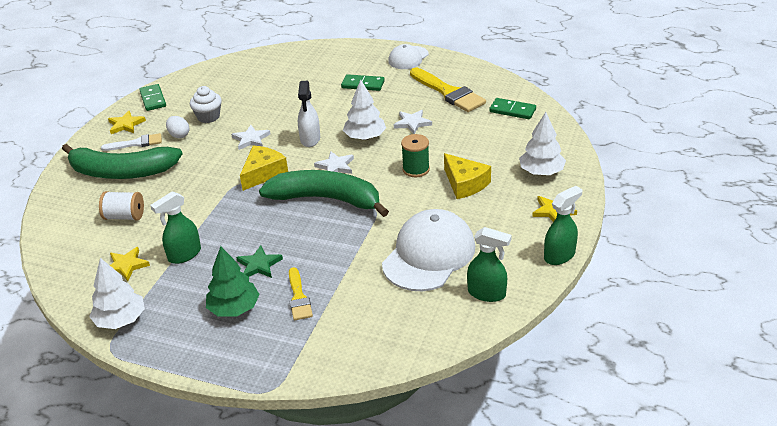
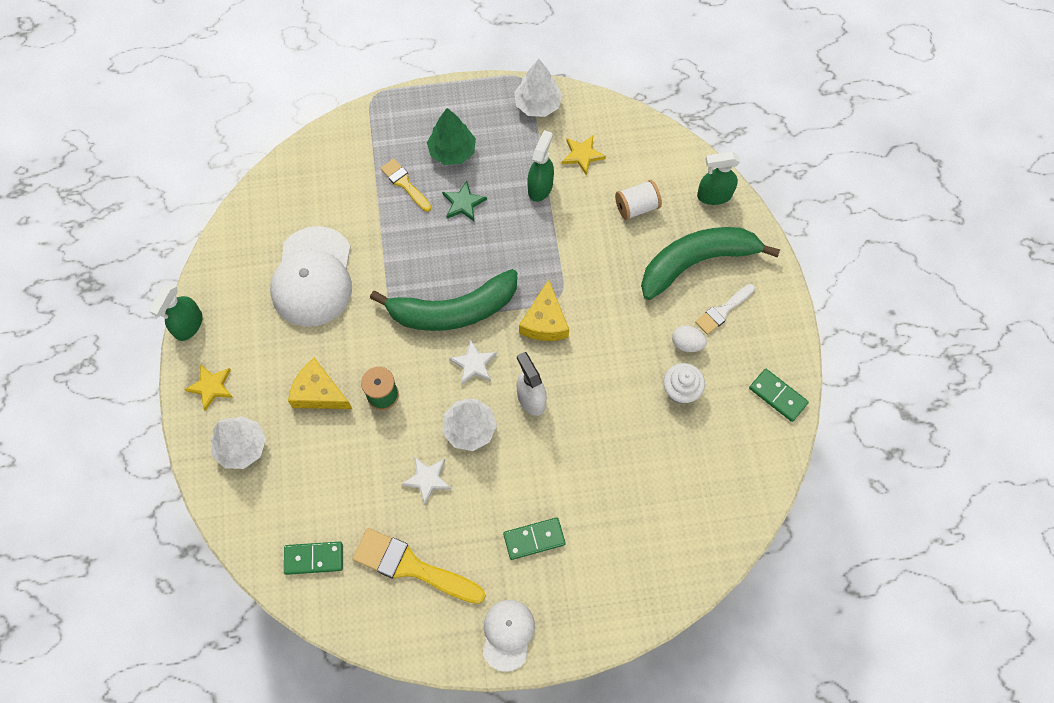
camera: 150 degrees right, 30 degrees up
yellow star [108,111,146,134] -> none
white star [231,125,271,150] -> none
green spray bottle [467,227,512,302] -> green spray bottle moved to [697,151,740,205]

